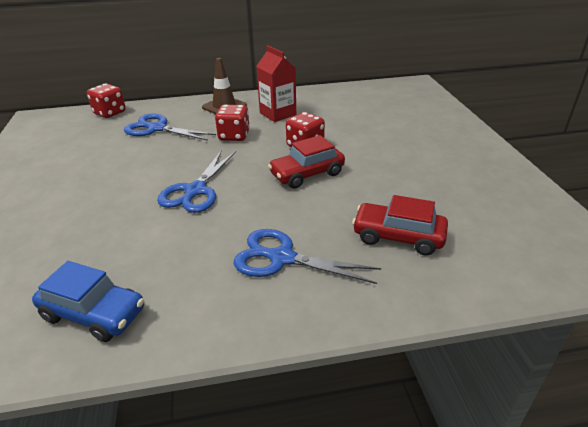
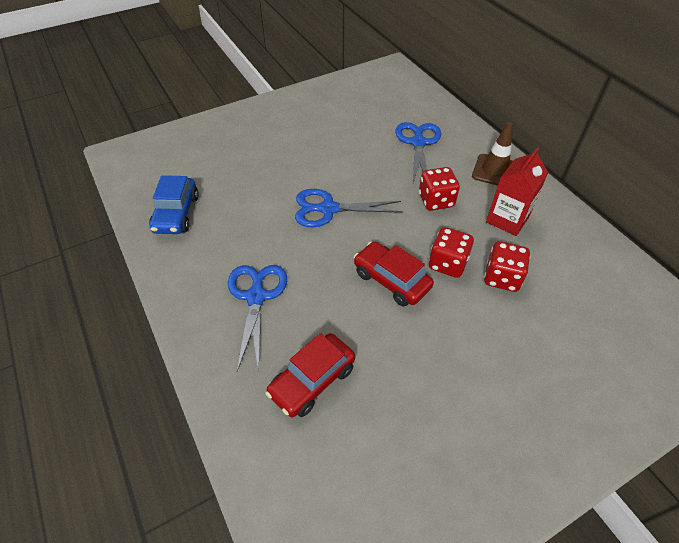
camera: 70 degrees right, 15 degrees up
red dice [87,84,126,118] -> red dice moved to [484,241,530,292]
red car [352,195,448,255] -> red car turned 135 degrees counterclockwise [265,333,355,417]

